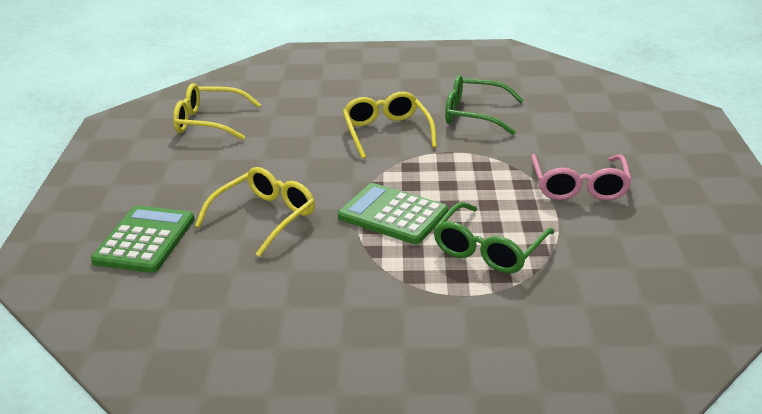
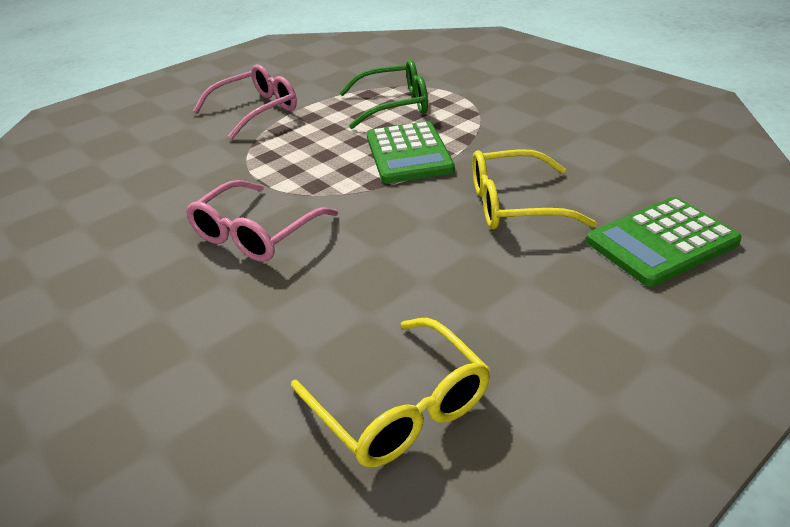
camera: 130 degrees left, 5 degrees up
yellow glasses [343,92,437,159] -> pink glasses [186,180,338,262]
green glasses [445,75,524,135] -> none

